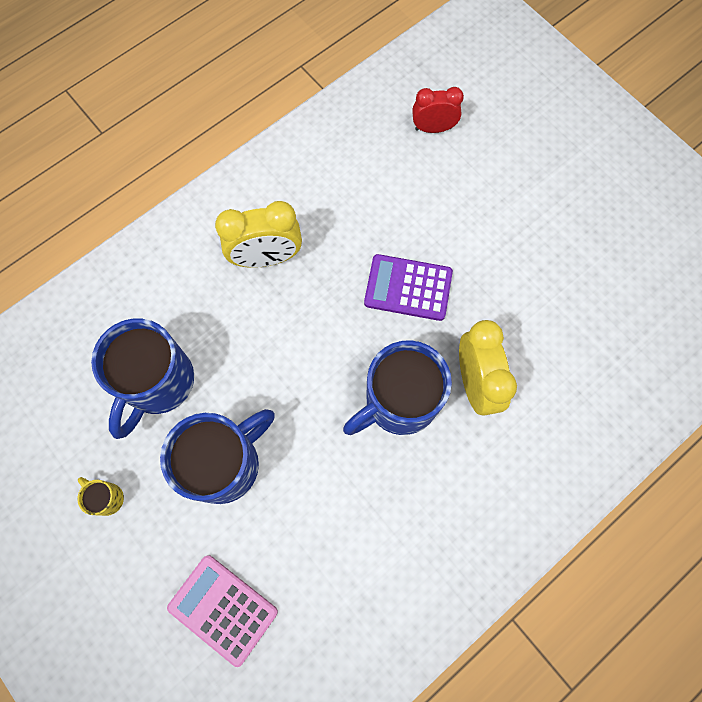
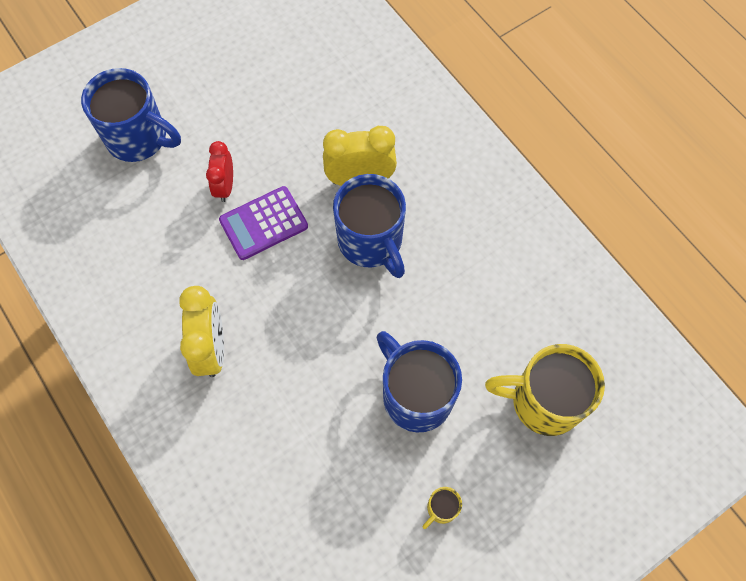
camera: 85 degrees left, 5 degrees down
blue mug [91,319,194,439] -> blue mug moved to [81,68,181,162]
pink calculator [167,556,278,667] -> yellow mug [485,344,605,436]
purple calculator [364,254,453,321] -> purple calculator turned 45 degrees clockwise [219,186,308,260]
red clock [412,87,464,133] -> red clock moved to [206,141,233,202]

